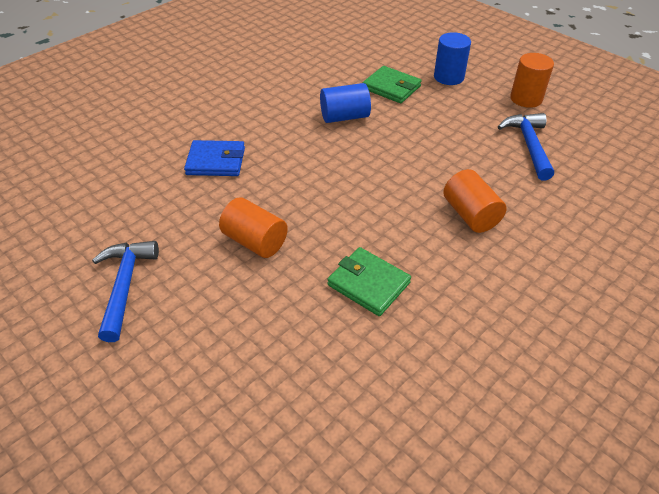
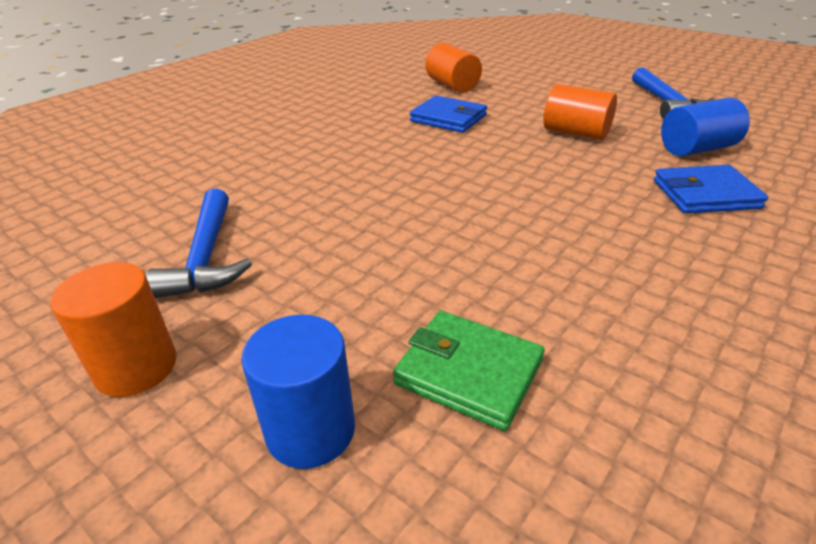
camera: 175 degrees right, 10 degrees down
blue cylinder [320,83,371,123] -> blue cylinder moved to [661,97,750,156]
green wallet [327,247,411,316] -> blue wallet [410,96,487,133]
orange cylinder [443,169,507,233] -> orange cylinder moved to [425,43,482,93]

